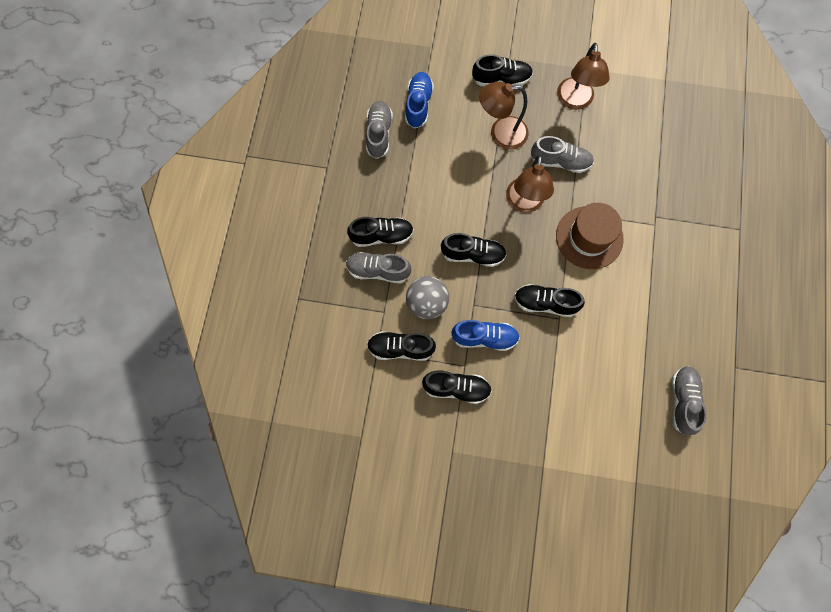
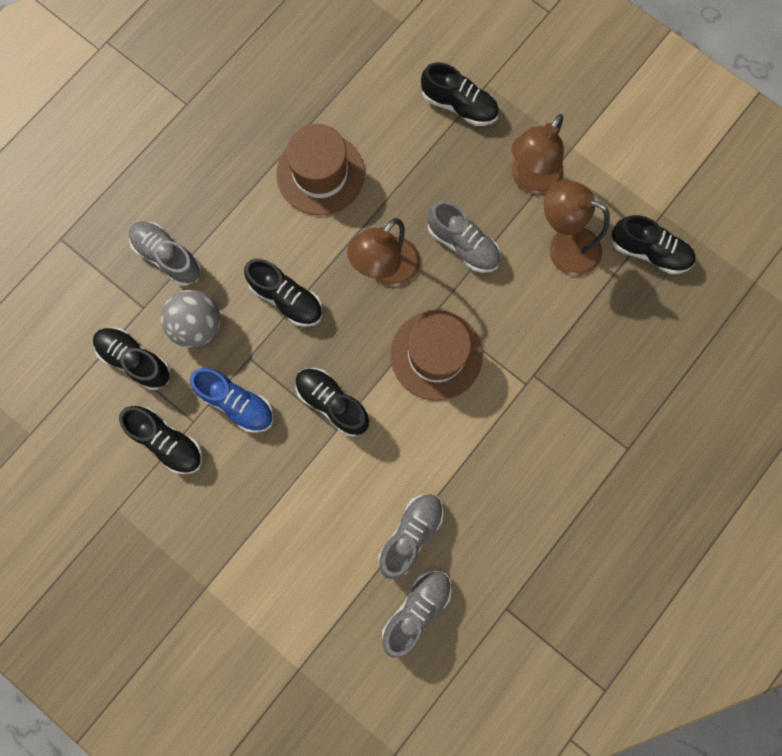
camera: 30 degrees right, 5 degrees up
black shoe [347,217,414,247] -> black shoe moved to [611,215,696,274]
grey shoe [366,101,393,159] -> grey shoe moved to [378,494,444,579]
blue shoe [405,72,434,128] -> none
brown lamp [479,82,529,150] -> brown lamp moved to [544,180,610,276]
none -> brown hat [276,124,365,215]

